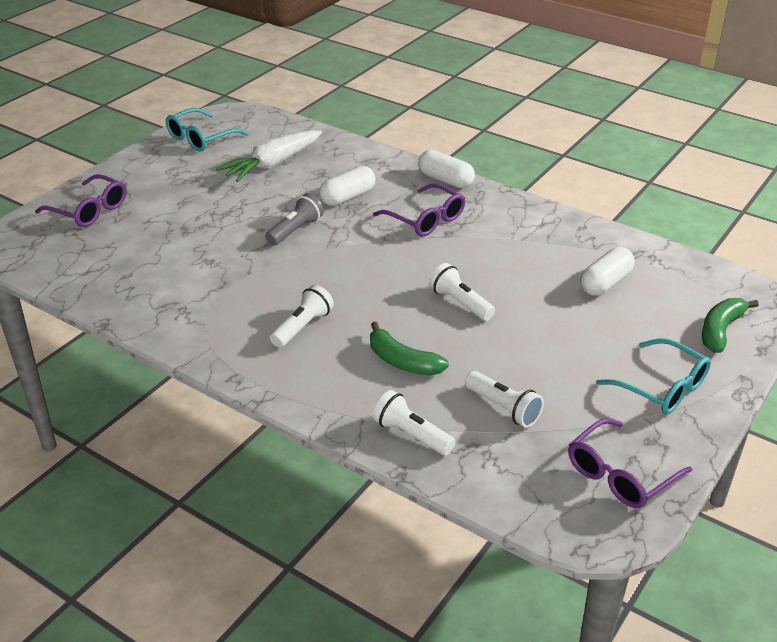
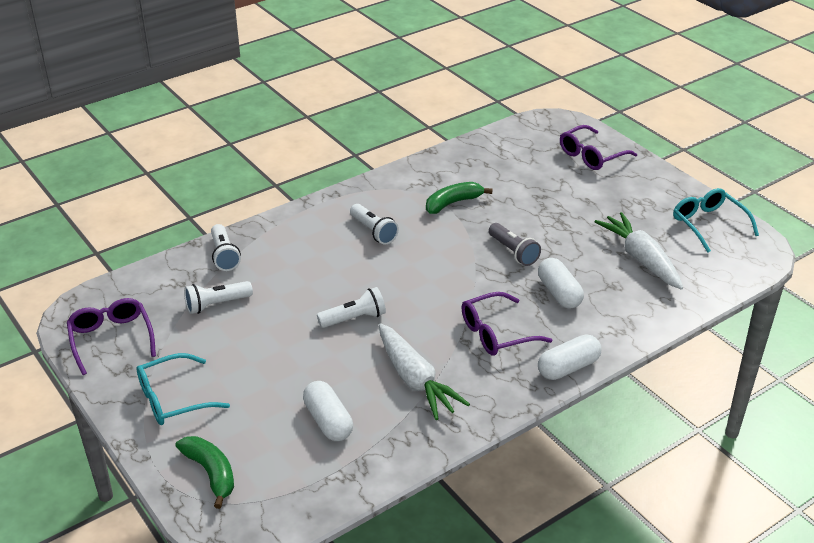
camera: 110 degrees right, 0 degrees up
green banana [370,322,449,376] -> green banana moved to [426,182,493,214]
white flashlight [373,390,456,455] -> white flashlight turned 105 degrees clockwise [211,224,241,271]
none -> white carrot [379,323,470,420]

